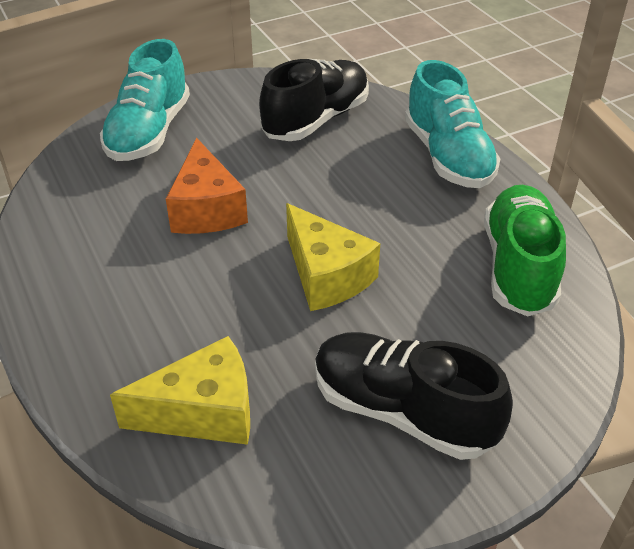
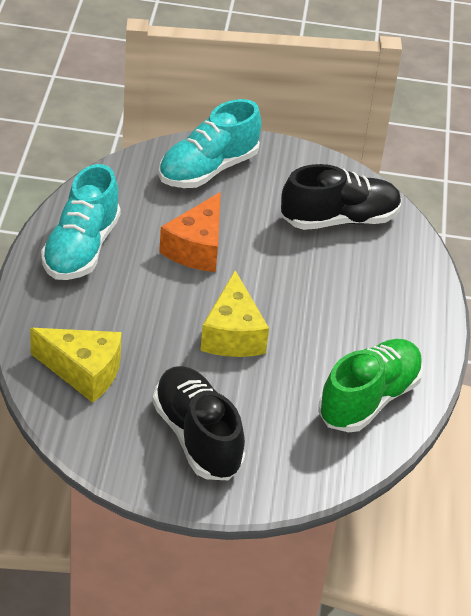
camera: 30 degrees right, 0 degrees up
turquoise shoe [405,60,501,188] -> turquoise shoe moved to [41,164,121,280]

